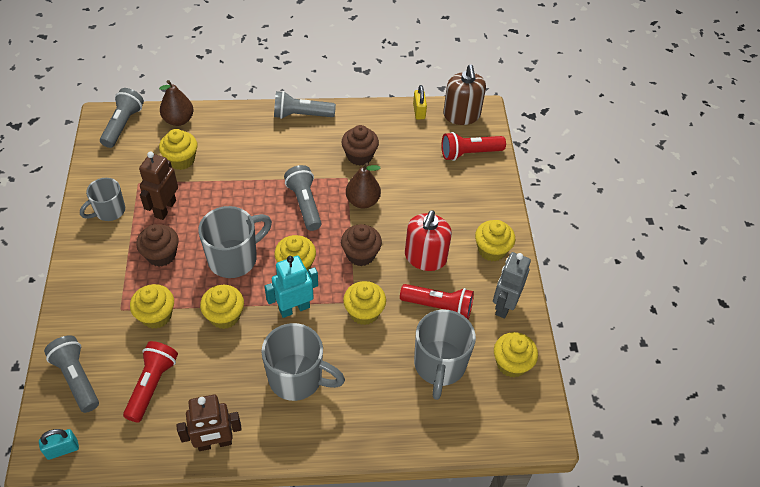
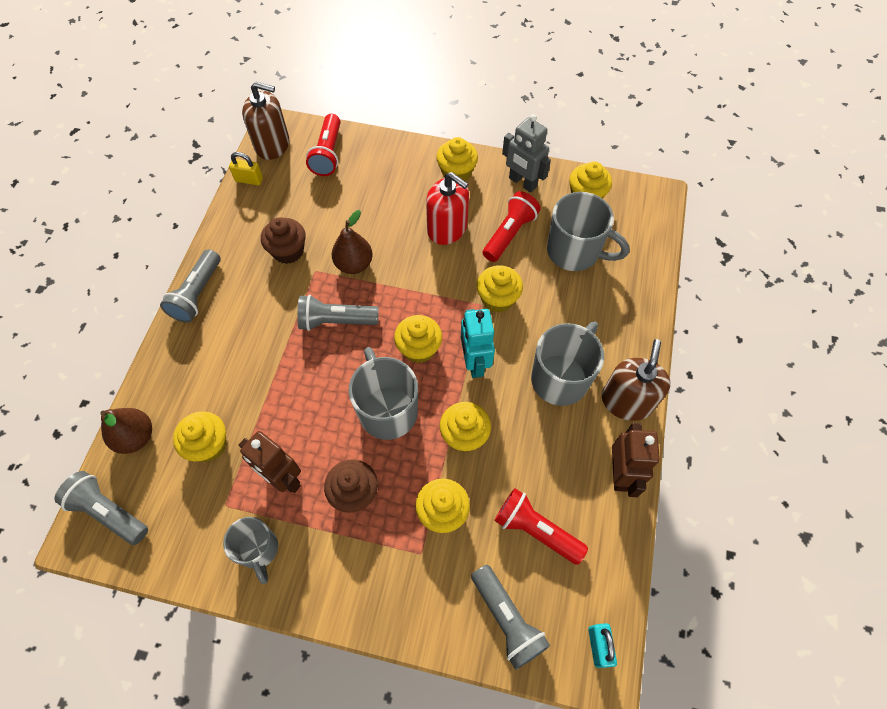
camera: 70 degrees left, 10 degrees up
grey flashlight [44,335,99,413] -> grey flashlight turned 105 degrees counterclockwise [471,565,550,670]
brown cupcake [341,224,382,266] -> none
none -> brown soap dispenser [602,339,671,421]

